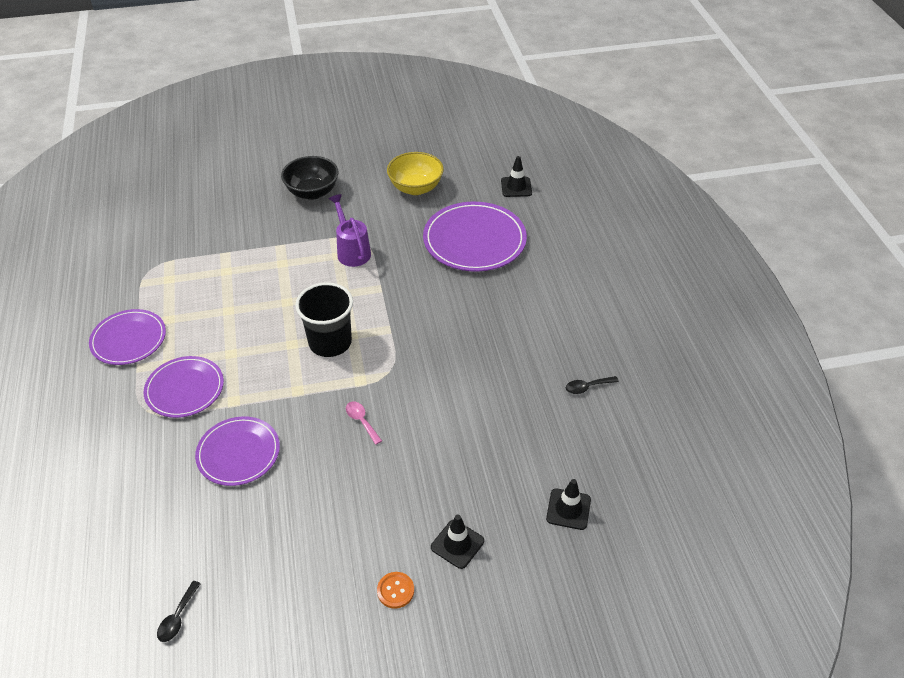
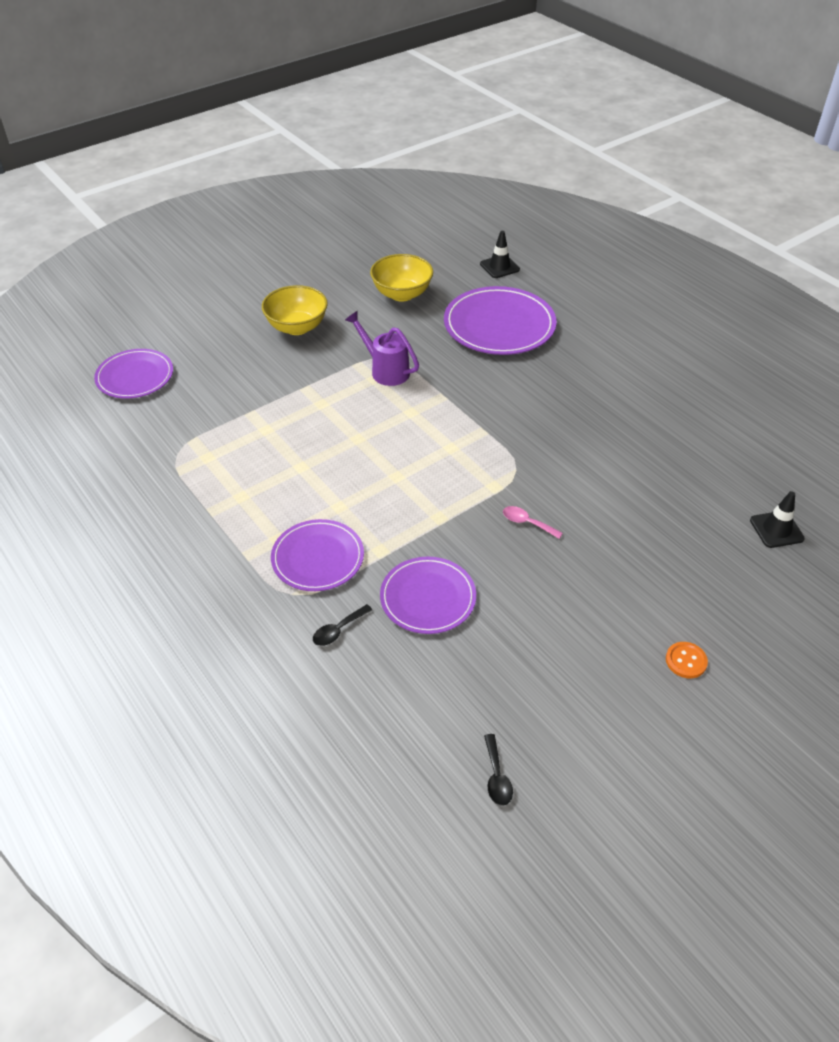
camera: 25 degrees left, 0 degrees up
purple plate [89,309,166,365] -> purple plate moved to [94,349,173,399]
black bowl [281,156,338,200] -> yellow bowl [262,285,328,335]
black cup [295,282,353,357] -> none
black traffic cone [431,515,484,569] -> none
black spoon [566,376,619,394] -> black spoon moved to [313,604,372,646]

